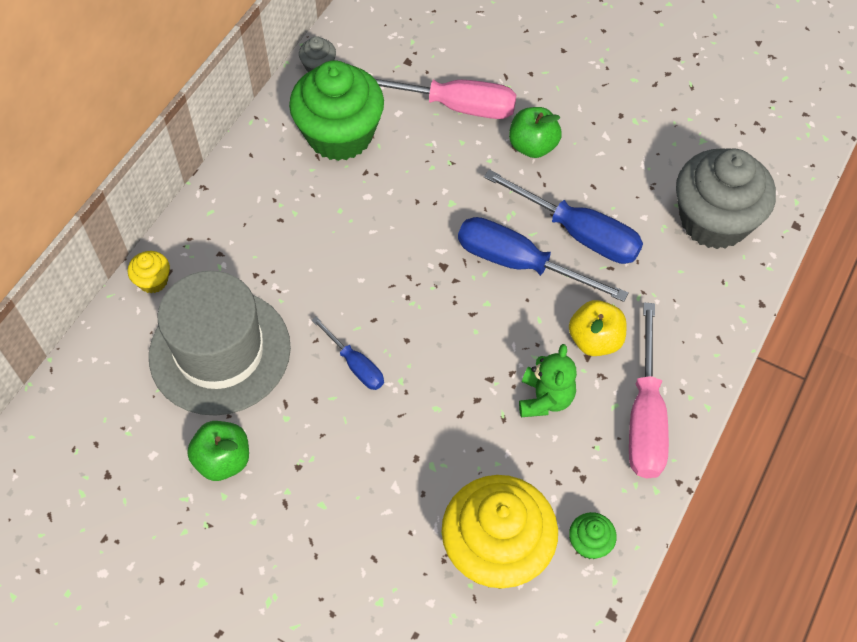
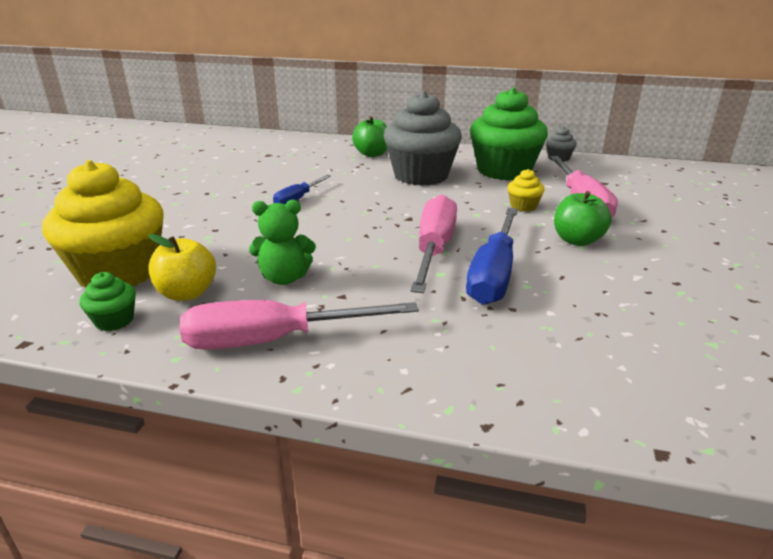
camera: 75 degrees right, 30 degrees down
yellow cupcake [128,251,170,293] -> yellow cupcake moved to [508,169,544,212]
grey hat [149,271,291,416] -> none
green apple [187,421,249,481] -> green apple moved to [352,116,387,157]
blue screwdriver [458,217,629,302] -> pink screwdriver [411,194,457,293]
yellow apple [569,300,626,356] -> yellow apple moved to [149,234,216,301]
grey cupcake [676,148,776,249] -> grey cupcake moved to [383,91,462,186]

